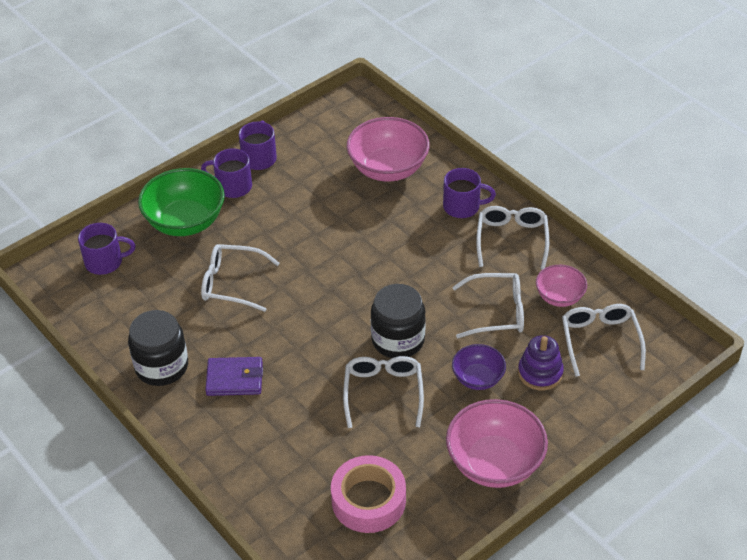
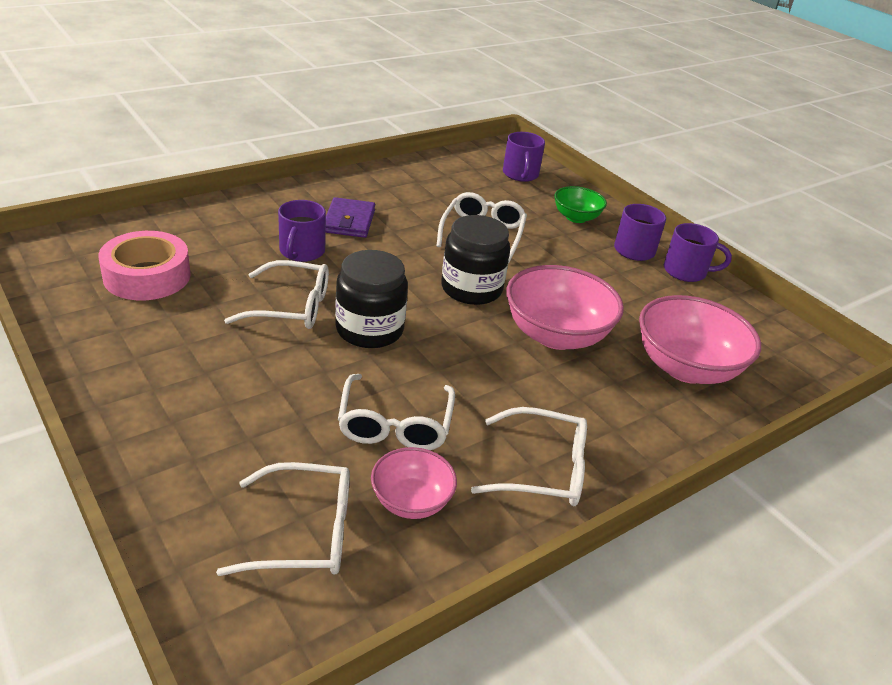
camera: 90 degrees right, 10 degrees down
black jar [128,310,188,386] -> black jar moved to [441,215,510,305]
green bowl [138,168,225,236] -> green bowl [554,186,607,223], size x0.57
purple mug [443,168,496,218] -> purple mug moved to [278,200,326,262]
pink bowl [446,399,548,488] -> pink bowl moved to [506,265,624,350]
purple bowl [452,344,506,390] -> none
purple stacking toy [518,335,564,390] -> none

